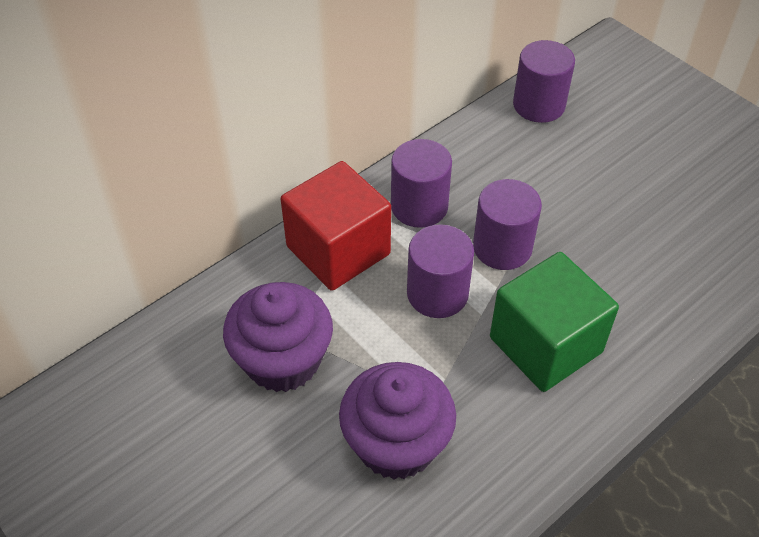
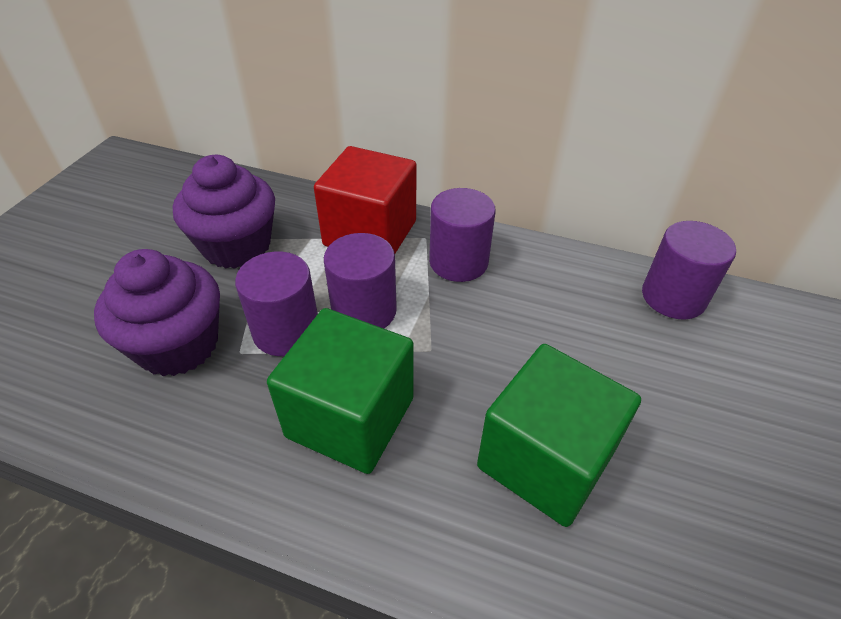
camera: 60 degrees right, 5 degrees down
purple cylinder [473,179,542,270] -> purple cylinder moved to [235,252,318,356]
none -> green cube [477,344,641,527]

